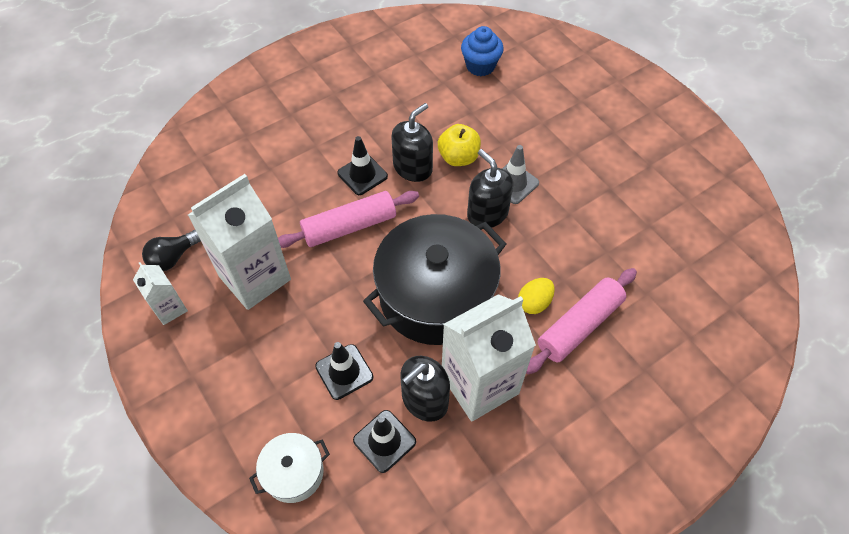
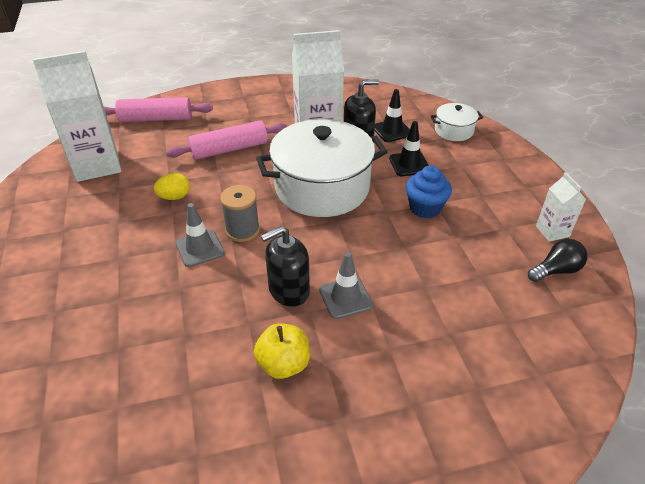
camera: 160 degrees left, 15 degrees down
white carton [188,174,291,310] -> white carton moved to [33,51,121,182]
pink rolling pin [278,191,419,248] -> pink rolling pin moved to [104,97,213,122]
black traffic cone [337,136,388,195] -> grey traffic cone [319,252,373,319]
black pot [363,214,506,345] -> white pot [256,119,387,217]
yellow apple [438,124,481,166] -> yellow apple moved to [254,323,310,379]
blue cupcake [461,26,504,76] -> blue cupcake moved to [406,165,452,218]
black soap dispenser [467,149,513,228] -> grey spool [220,185,260,242]
yellow egg [518,278,555,314] -> yellow egg moved to [153,173,190,200]

